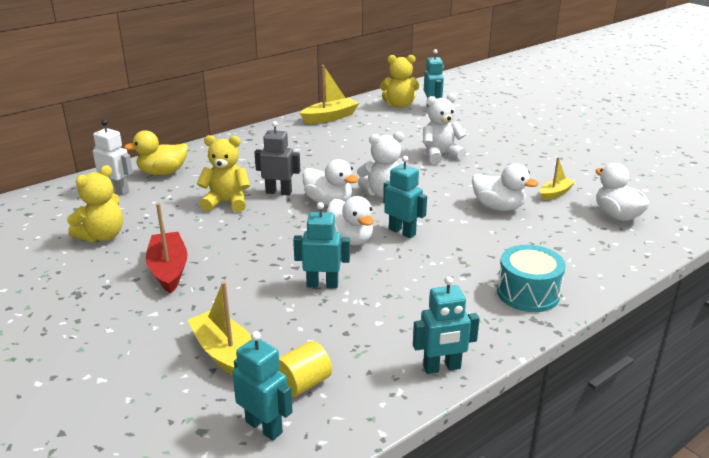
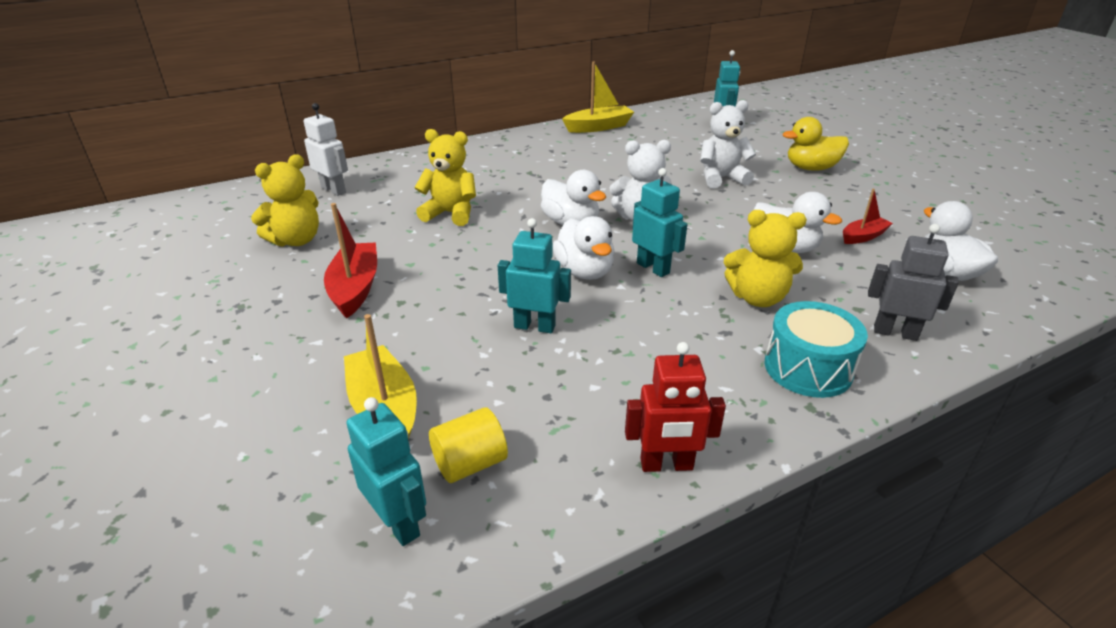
camera: 10 degrees right, 5 degrees up
yellow duck [124,130,188,175] -> yellow duck moved to [783,117,849,171]
grey robot [254,121,300,195] -> grey robot moved to [868,224,959,341]
yellow teddy bear [380,55,420,108] -> yellow teddy bear moved to [724,210,807,307]
turquoise robot [413,276,480,374] -> red robot [625,342,726,472]
yellow boat [540,157,575,200] -> red boat [843,189,893,244]

